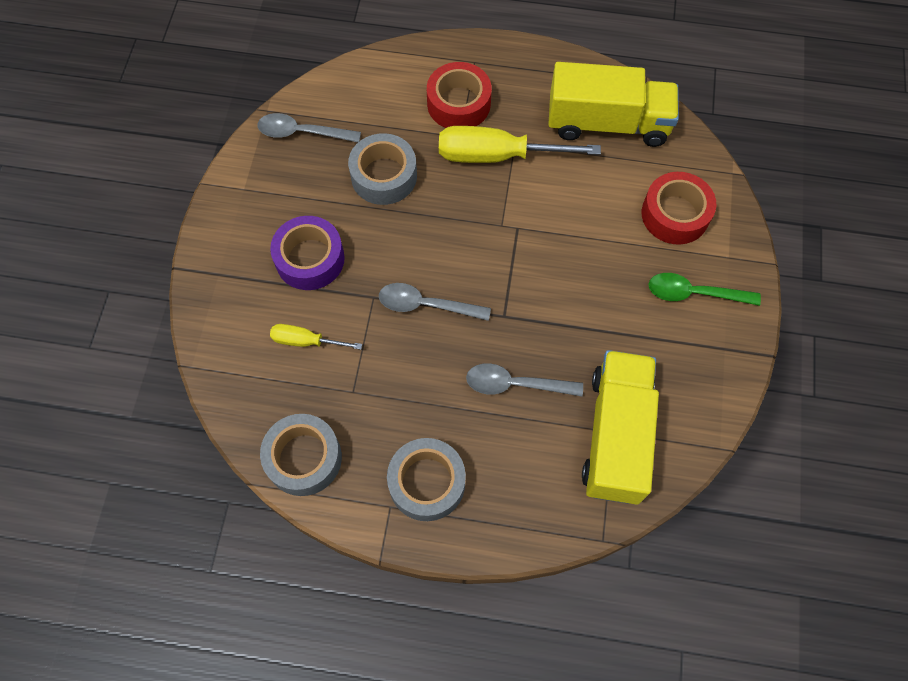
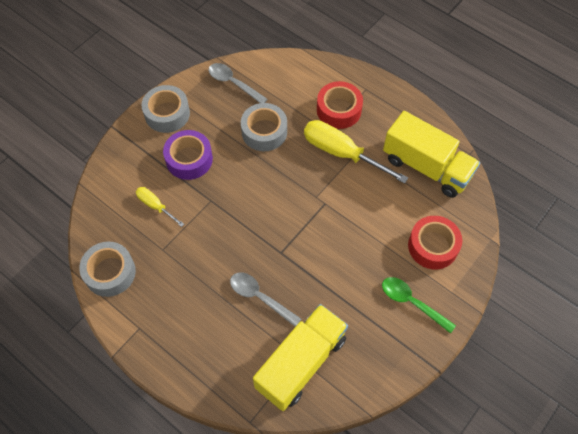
camera: 30 degrees right, 5 degrees down
grey spoon [379,283,491,321] -> none
grey tape [387,438,466,521] -> grey tape moved to [141,85,190,133]

